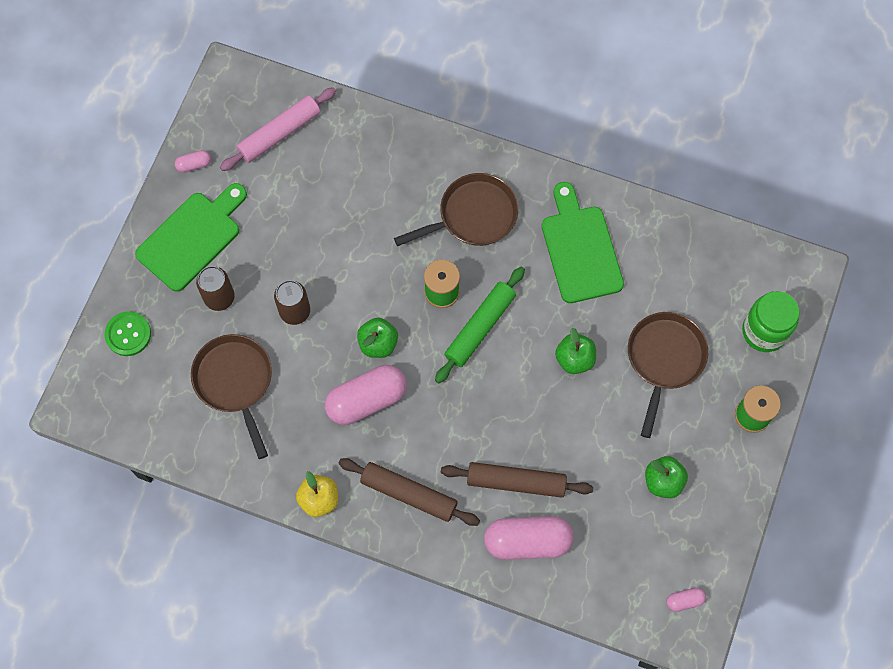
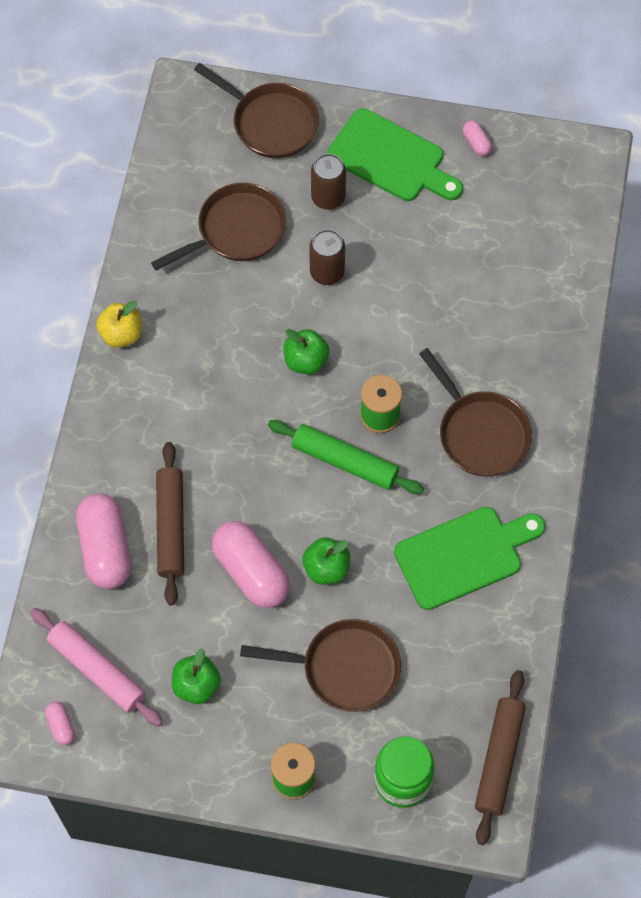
camera: 80 degrees right, 5 degrees down
green button [105,311,151,356] -> brown pan [194,63,319,158]
pink rolling pin [220,87,336,171] -> pink rolling pin moved to [30,608,163,727]
pink capsule [325,365,407,425] -> pink capsule moved to [211,521,290,608]
brown rolling pin [338,458,480,526] -> brown rolling pin moved to [475,670,526,845]

